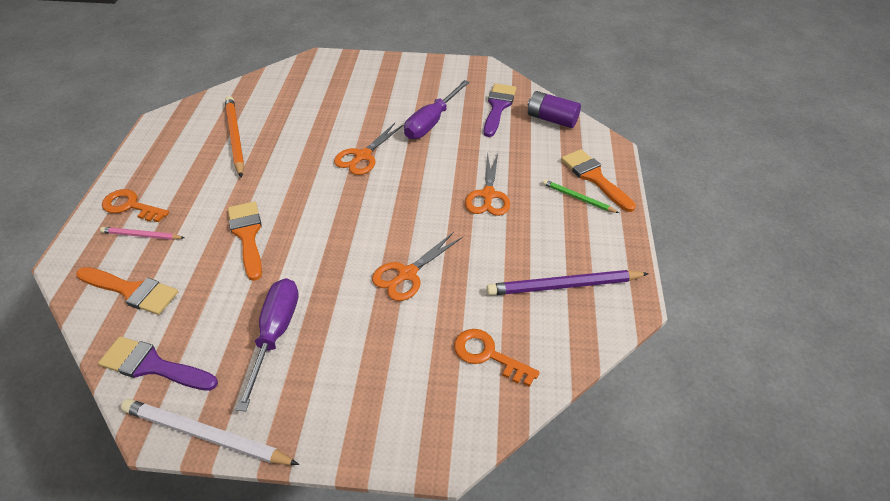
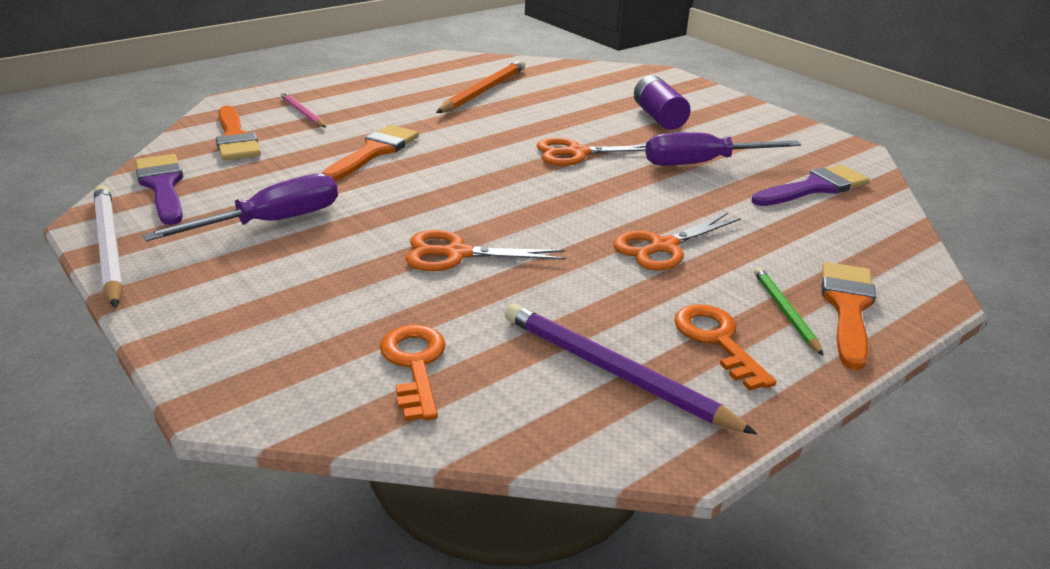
camera: 45 degrees right, 15 degrees down
orange key [102,189,169,222] -> orange key moved to [674,304,776,391]
purple battery [528,91,581,128] -> purple battery moved to [634,75,691,130]

